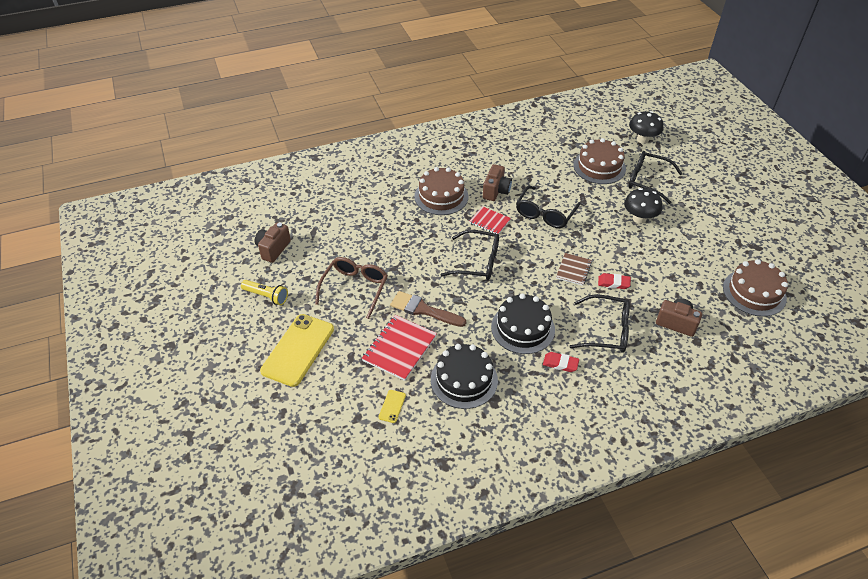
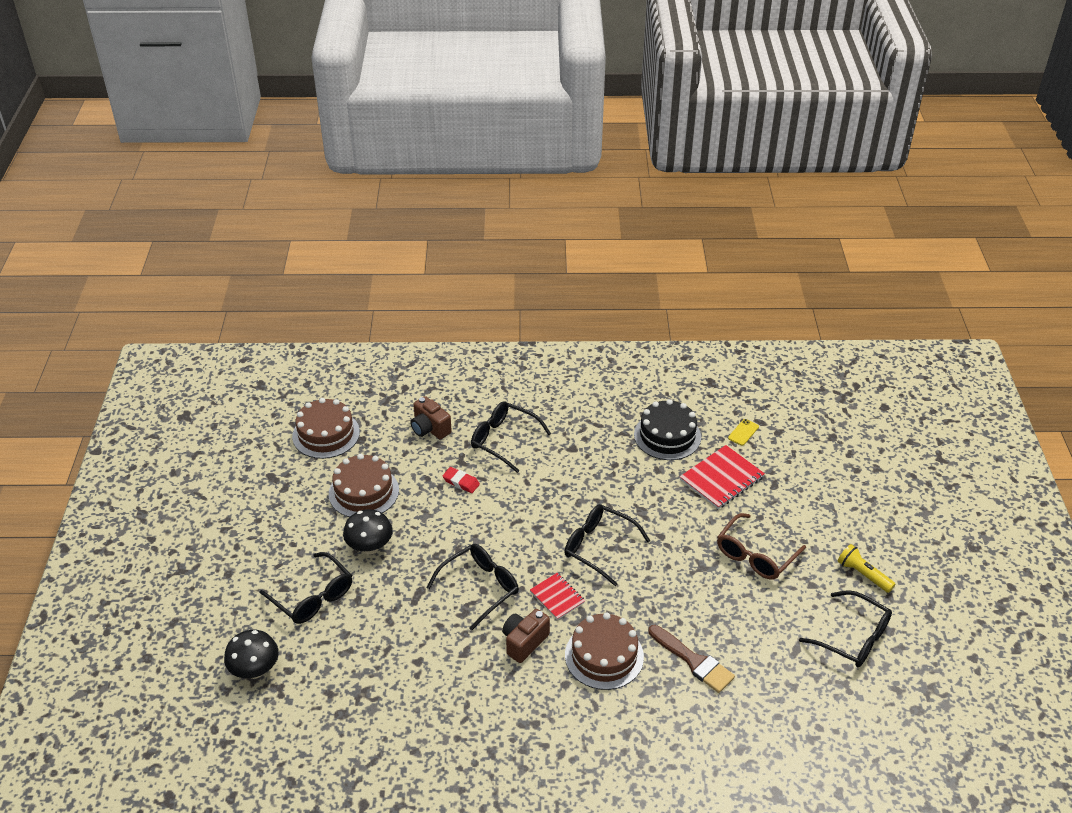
camera: 160 degrees left, 5 degrees down
brown camera [255,222,291,263] -> black glasses [799,590,892,667]
yellow phone [260,314,334,387] -> none
brown brush [390,291,466,327] -> brown brush moved to [649,625,735,693]
black cake [491,293,555,354] -> none
red eraser [543,352,579,372] -> none
brown notebook [556,253,592,286] -> none
brown cake [573,138,626,184] -> brown cake moved to [329,454,399,517]

